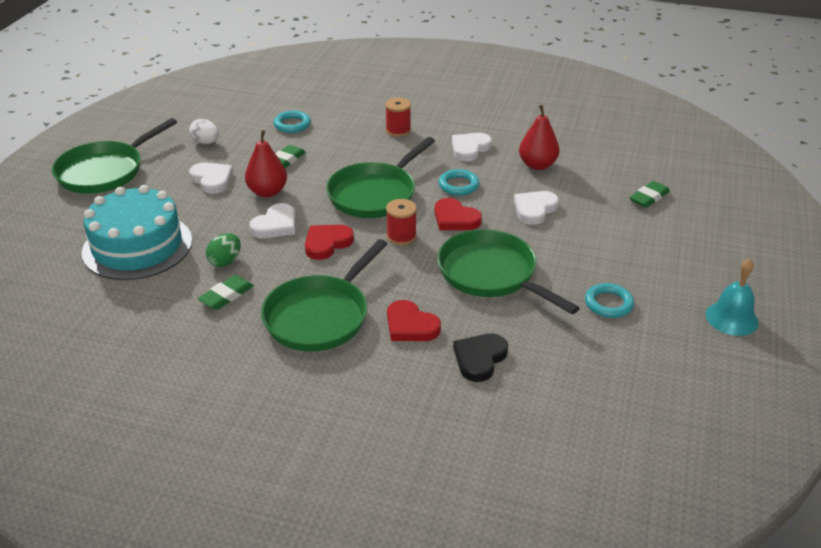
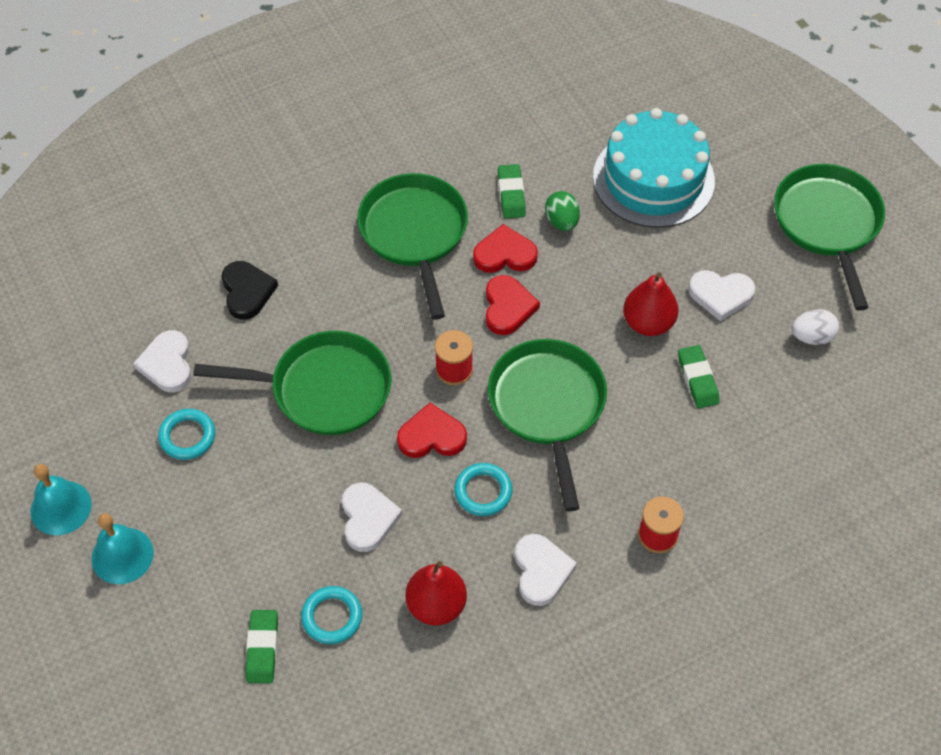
camera: 135 degrees right, 20 degrees up
white heart [249,203,295,238] -> white heart moved to [133,330,192,392]
turquoise ring [274,111,311,133] -> turquoise ring moved to [301,586,362,644]
red heart [387,300,441,341] -> red heart moved to [473,224,538,273]
none -> turquoise bell [91,513,154,584]

